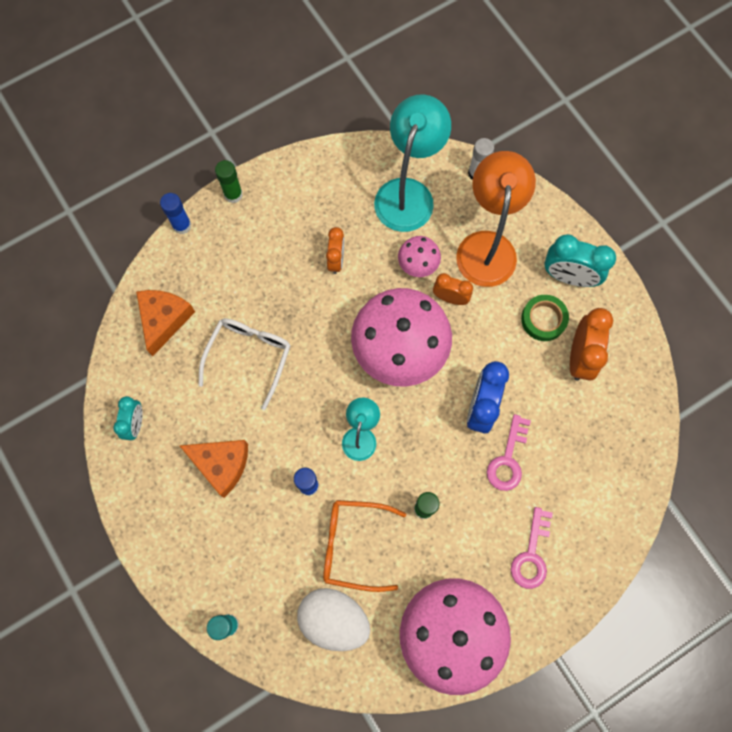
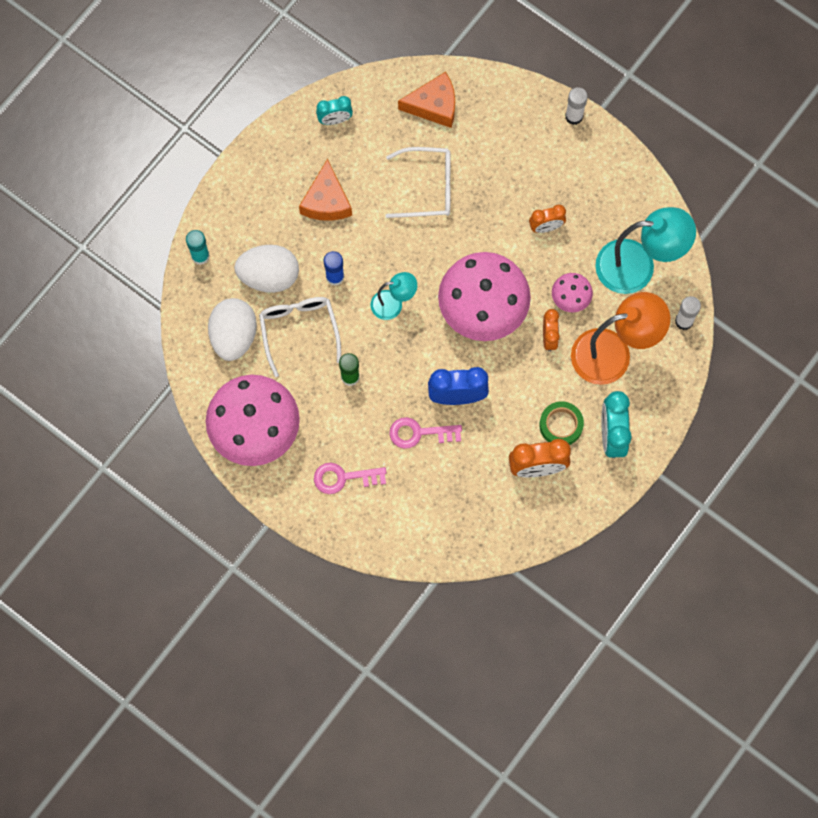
camera: 70 degrees right, 0 degrees up
blue glue stick [160,193,191,234] -> none
green glue stick [215,160,243,203] -> white glue stick [565,87,588,125]
orange glasses [323,500,406,592] -> white glasses [259,297,341,377]
none -> white egg [234,245,299,293]

